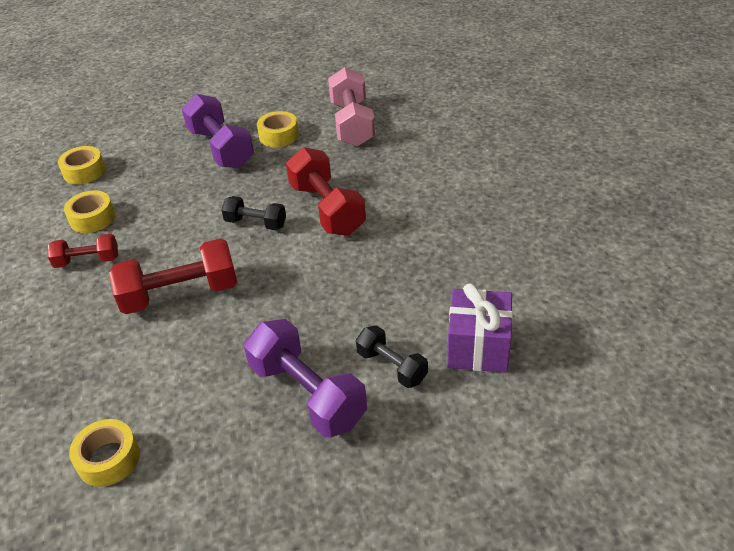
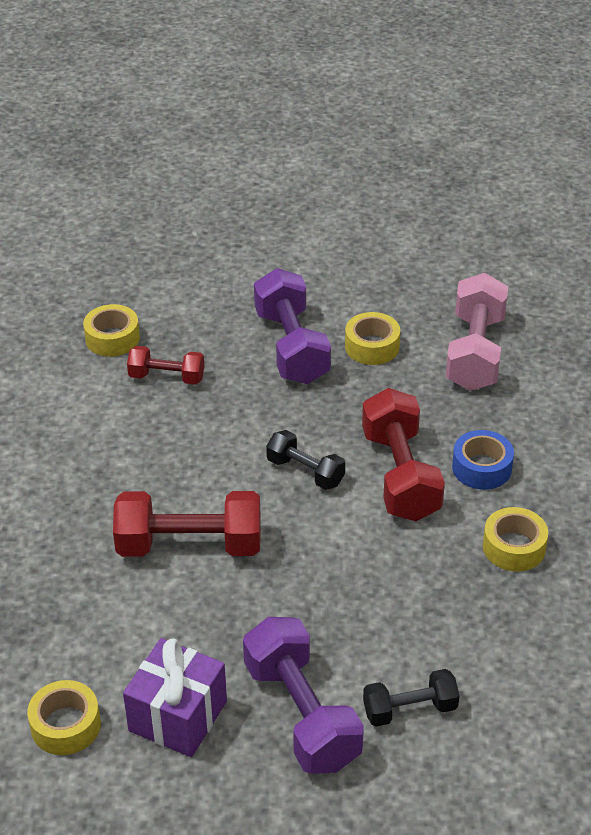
camera: 15 degrees right, 0 degrees up
red dumbbell [47,234,118,268] -> red dumbbell moved to [127,346,205,385]
yellow tape [64,190,115,233] -> yellow tape moved to [483,507,548,571]
black dumbbell [356,325,428,388] -> black dumbbell turned 75 degrees counterclockwise [363,669,460,727]
purple gift [447,283,513,373] -> purple gift moved to [123,638,227,757]
none -> blue tape [452,430,514,490]

